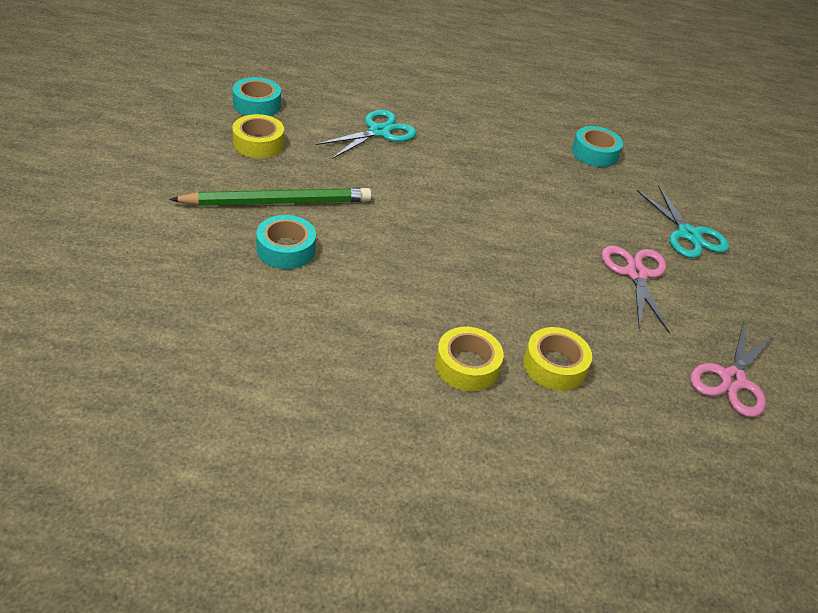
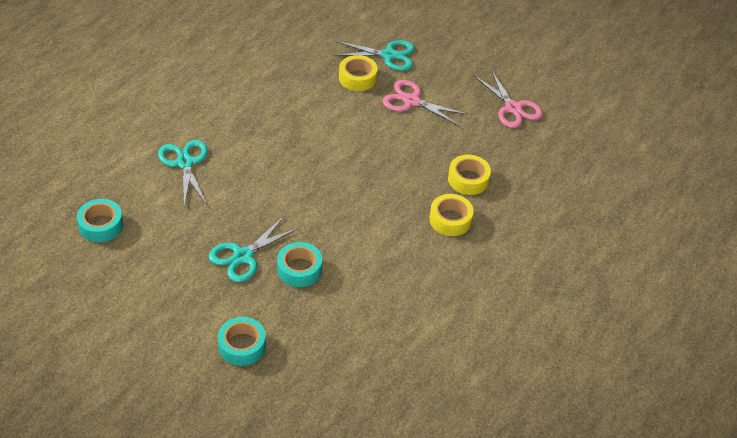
camera: 60 degrees left, 5 degrees up
green pencil [170,188,372,206] -> turquoise scissors [209,216,299,282]
yellow tape [232,114,284,158] -> yellow tape moved to [339,55,378,91]
turquoise tape [572,126,623,167] -> turquoise tape moved to [218,317,266,366]

